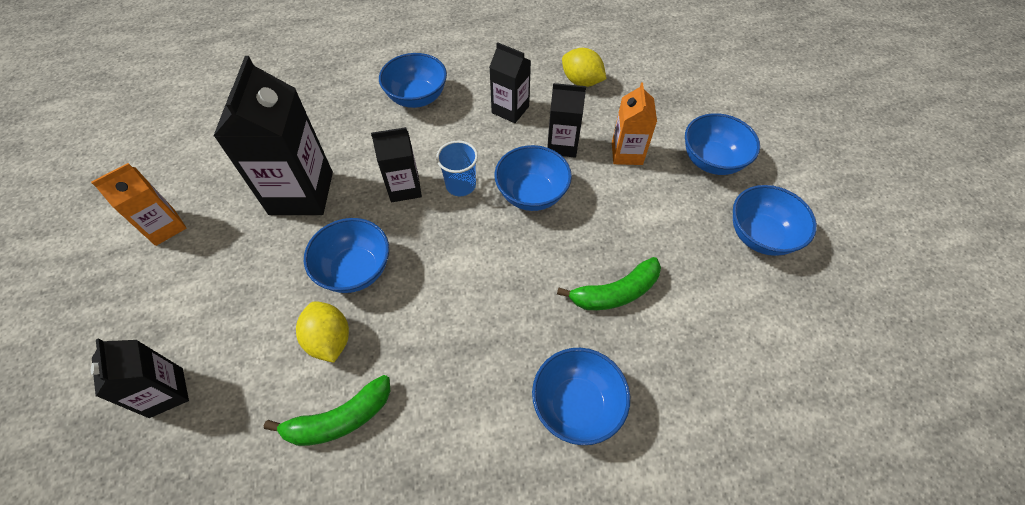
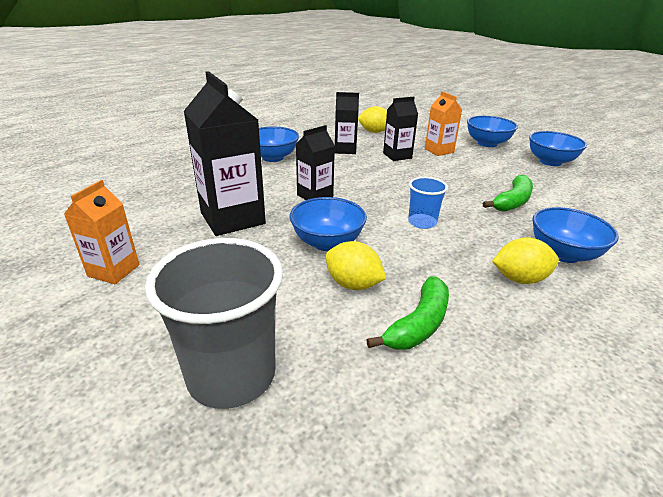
camera: 30 degrees left, 25 degrees down
black carton [91,338,189,418] -> grey cup [145,238,283,409]
blue cup [436,141,478,196] -> blue cup moved to [408,177,448,229]
blue bowl [494,145,572,211] -> none
none -> yellow lemon [492,237,559,284]

